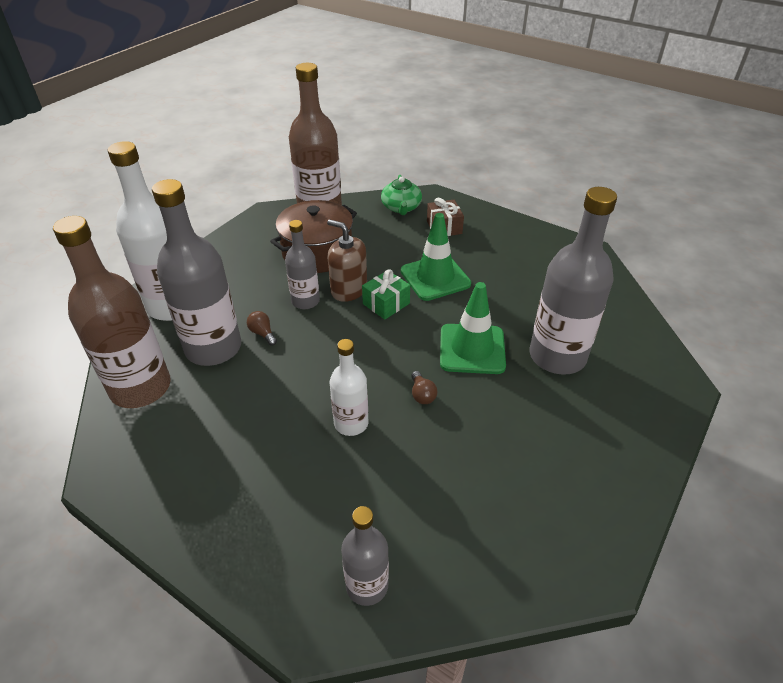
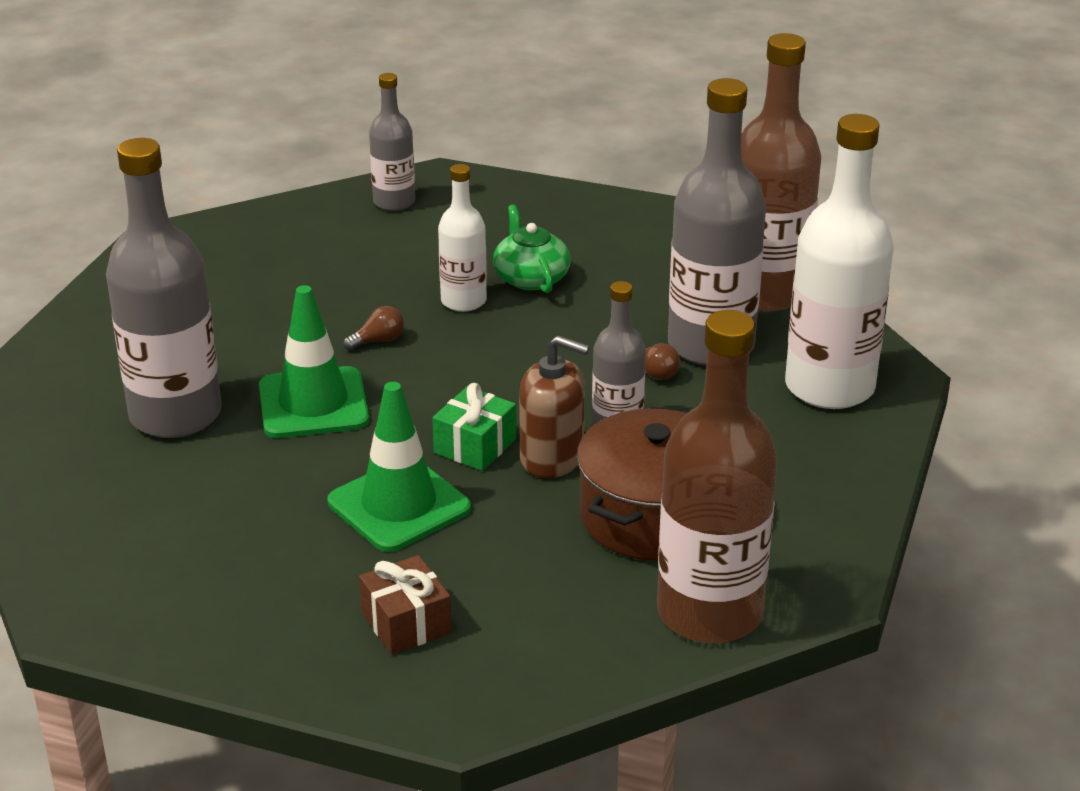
camera: 165 degrees right, 10 degrees down
green teapot [381,175,422,215] -> green teapot moved to [493,204,570,293]
brown light bulb [411,371,437,404] -> brown light bulb turned 90 degrees clockwise [343,306,404,350]

